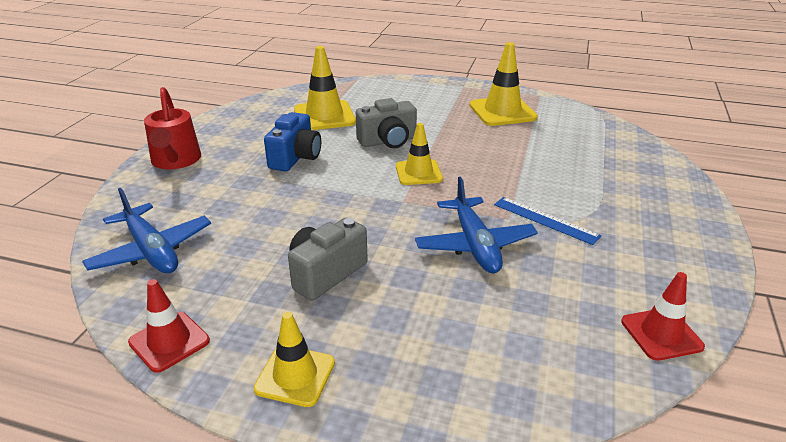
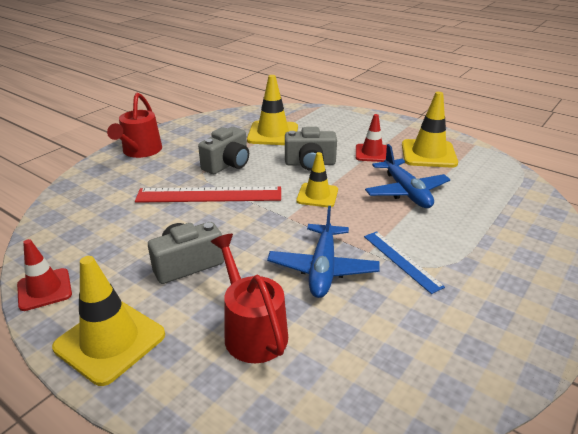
camera: 20 degrees right, 0 degrees up
blue plane [82,188,211,273] -> blue plane moved to [365,144,450,208]
yellow traffic cone [253,312,335,407] -> yellow traffic cone [52,256,165,386], size x1.54
blue camera [264,112,321,171] -> grey camera [198,127,249,174]
red traffic cone [621,272,705,361] -> red traffic cone moved to [356,114,387,162]
none -> red ruler [135,186,281,203]
none -> red watering can [211,234,288,363]

